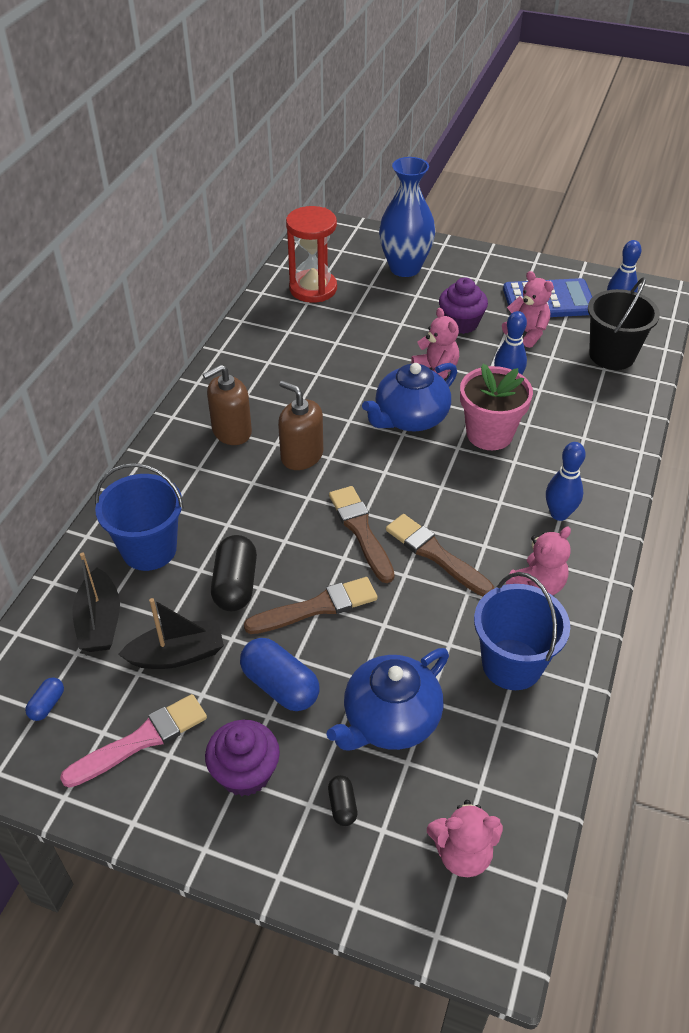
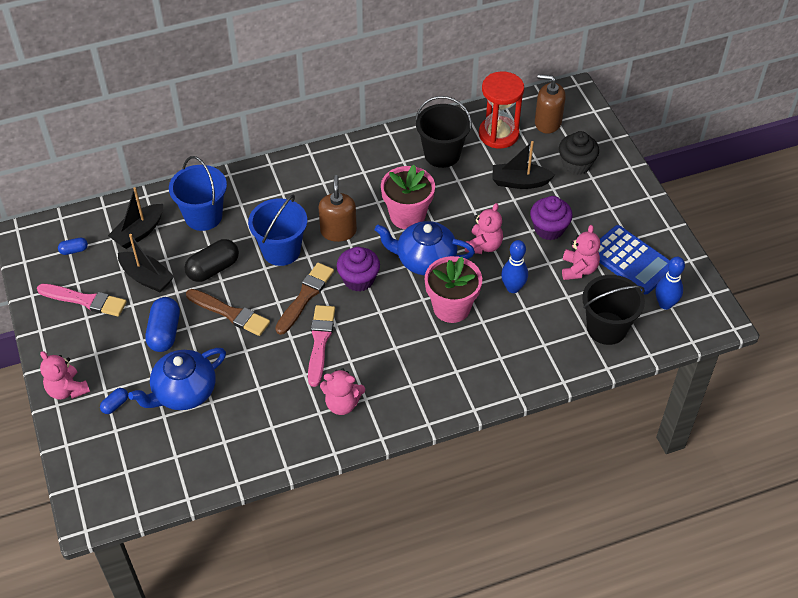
camera: 50 degrees right, 5 degrees up
brown soap dispenser [203,364,252,445] -> brown soap dispenser moved to [535,74,566,134]
purple cupcake [205,720,280,796] -> purple cupcake moved to [337,247,380,291]
blue teapot [326,648,449,751] -> blue teapot turned 45 degrees counterclockwise [128,348,226,410]
black capsule [328,775,357,826] -> blue capsule [100,388,128,414]
blue vase [379,157,436,277] -> black cupcake [559,131,599,175]
brown brush [386,514,494,596] -> pink brush [308,305,335,387]
pink teddy bear [427,800,503,877] -> pink teddy bear moved to [40,351,90,400]
blue bucket [474,572,570,690] -> blue bucket moved to [248,195,307,266]
blue bowling pin [546,442,586,521] -> none
none -> pink flower pot [381,165,435,229]
none -> black bucket [415,96,472,168]
none -> black boat [493,141,555,189]

